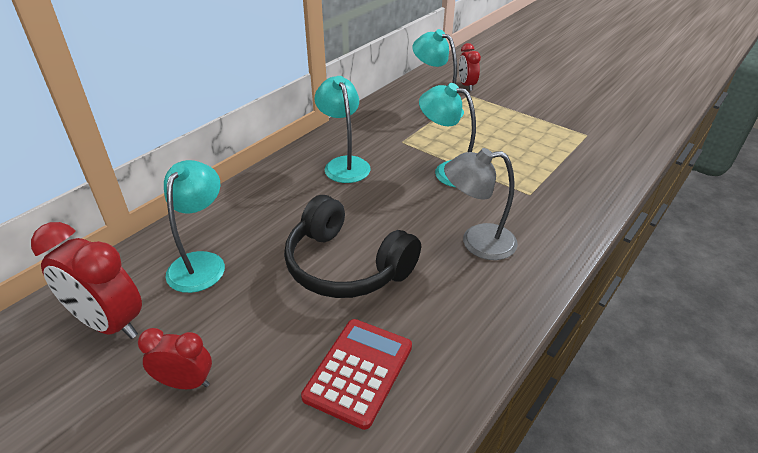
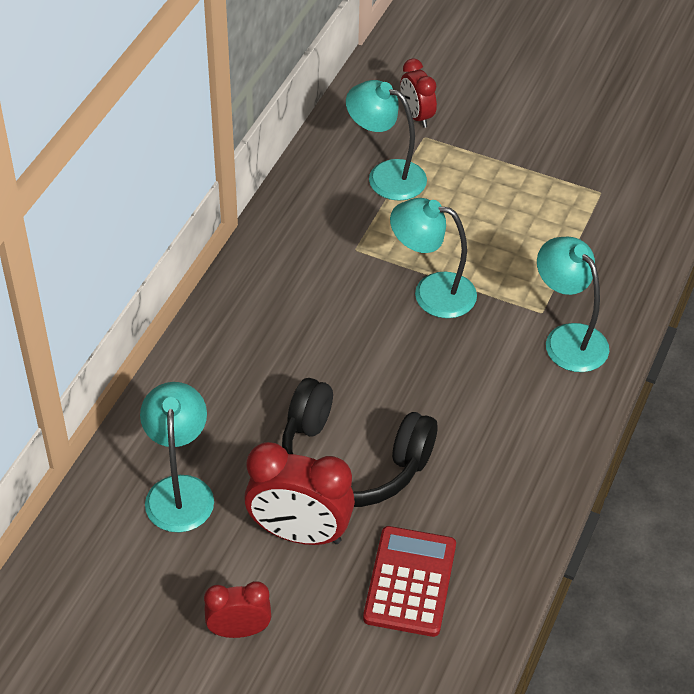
camera: 15 degrees left, 10 degrees up
red clock [31,222,142,339] -> red clock moved to [244,442,355,545]
turquoise lamp [314,76,371,183] -> turquoise lamp moved to [537,237,609,372]
grey lamp [444,148,518,260] -> none

